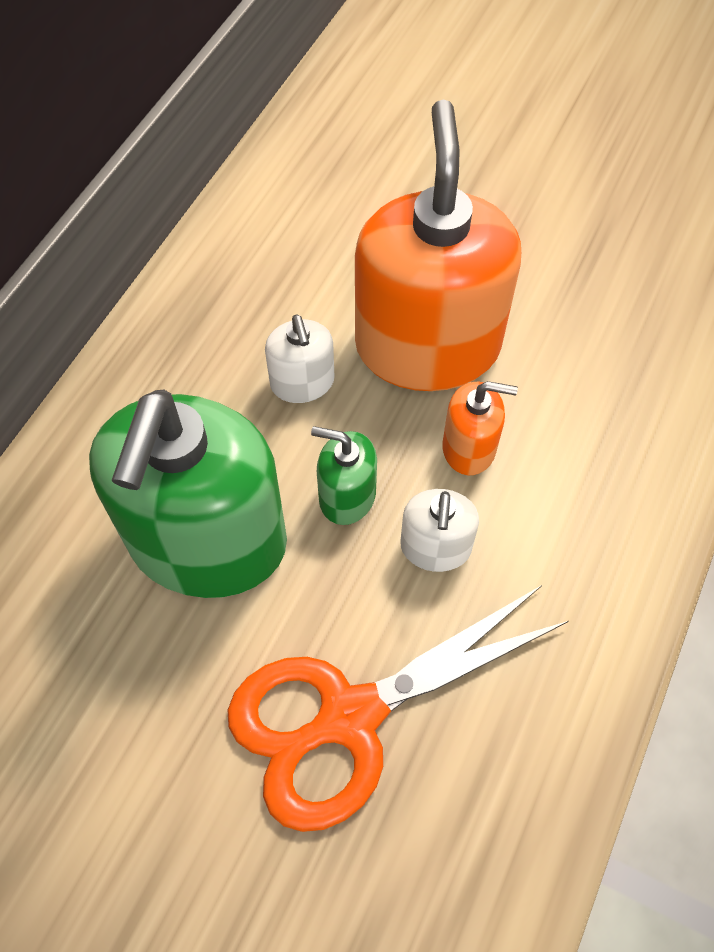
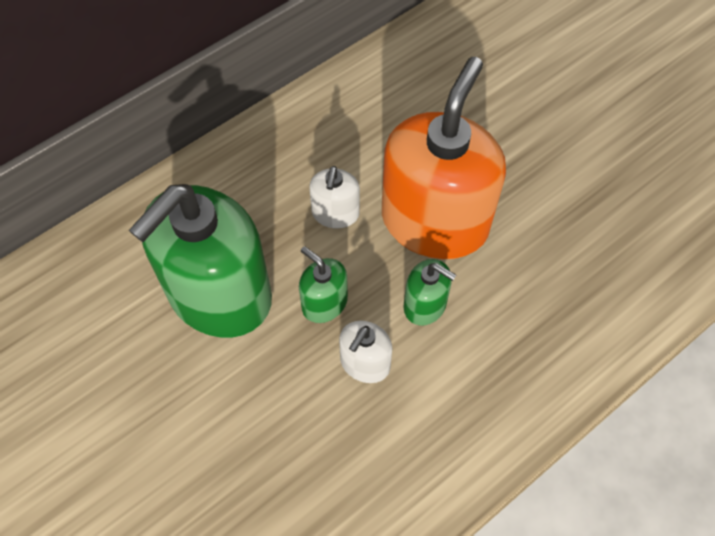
camera: 25 degrees right, 0 degrees up
orange scissors [228,585,568,832] -> none
orange soap dispenser [442,381,518,475] -> green soap dispenser [404,259,456,326]

